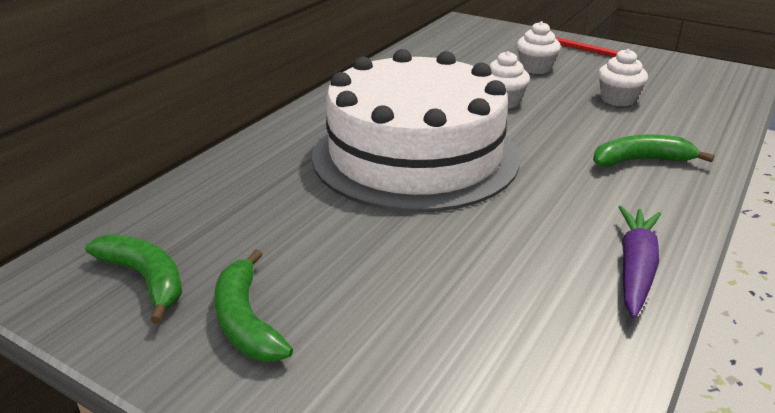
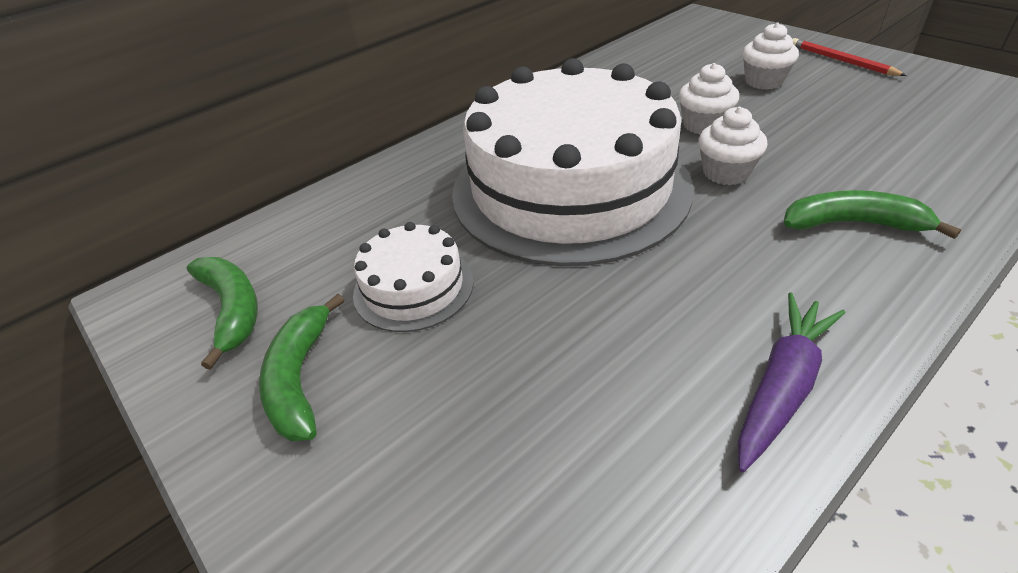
camera: 20 degrees right, 10 degrees up
white cupcake [598,49,648,106] -> white cupcake moved to [699,107,767,185]
none -> white cake [353,222,474,332]

